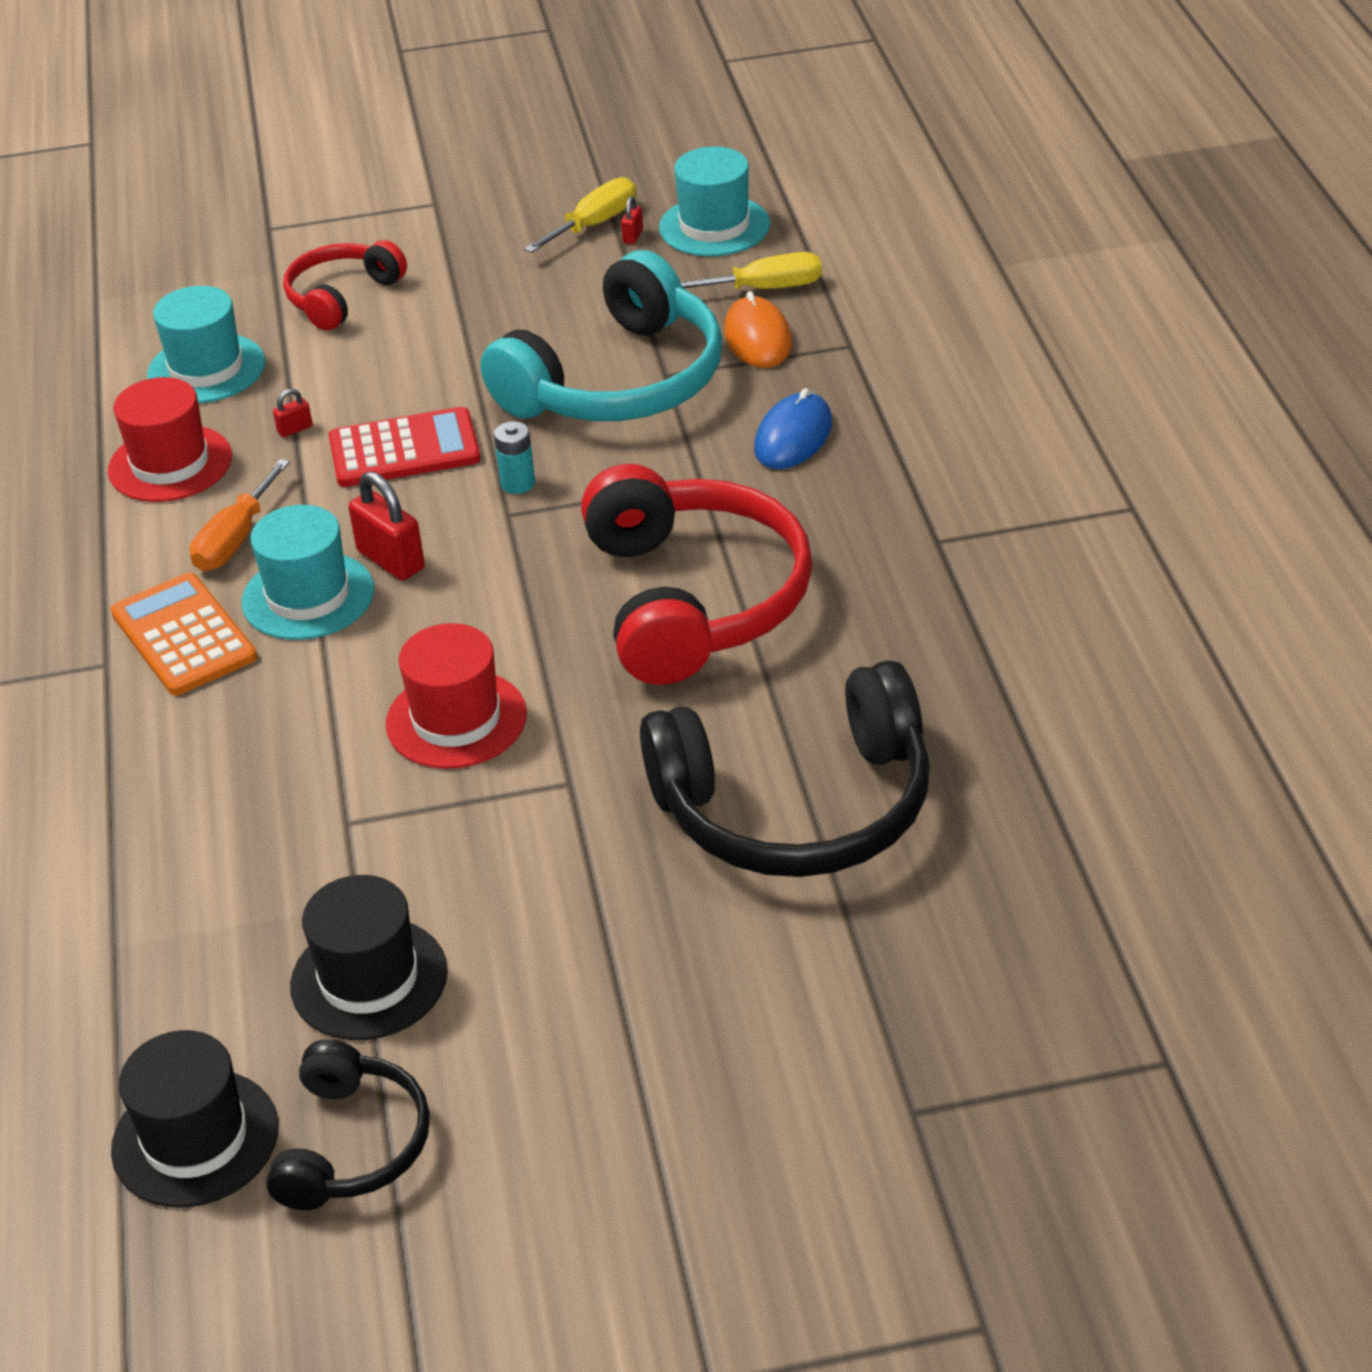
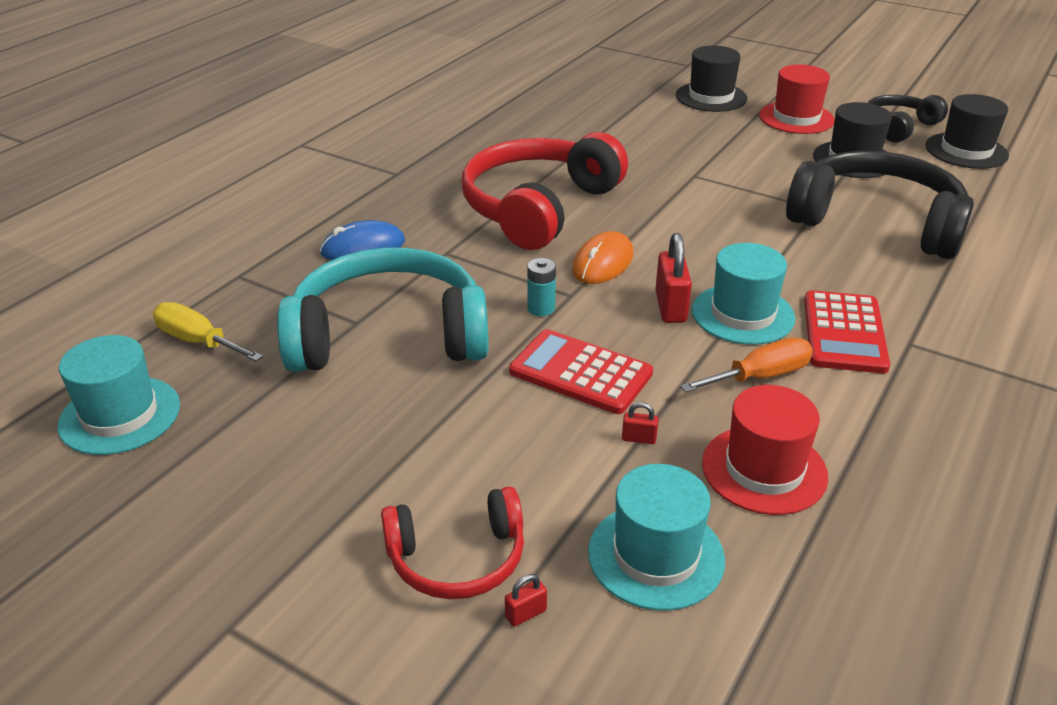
camera: 140 degrees left, 5 degrees down
orange calculator [111,573,257,695] -> red calculator [804,290,890,373]
red hat [386,623,527,769] -> red hat moved to [759,65,835,134]
yellow screwdriver [524,177,636,253] -> none
red padlock [621,196,643,244] -> red padlock moved to [505,574,547,627]
black headphones [640,660,930,877] -> black headphones moved to [786,151,974,259]
orange mouse [724,291,792,368] -> orange mouse moved to [572,231,633,284]
none -> black hat [676,46,747,112]

